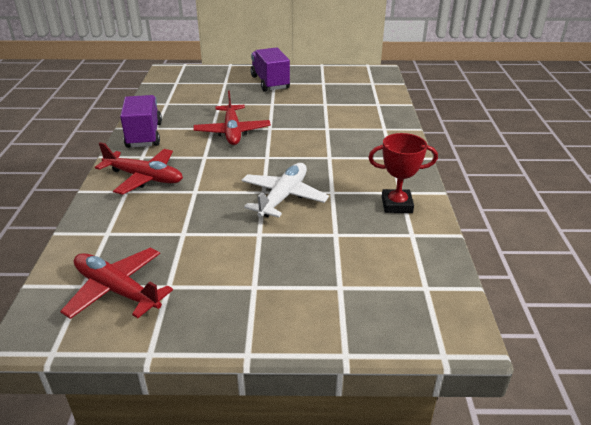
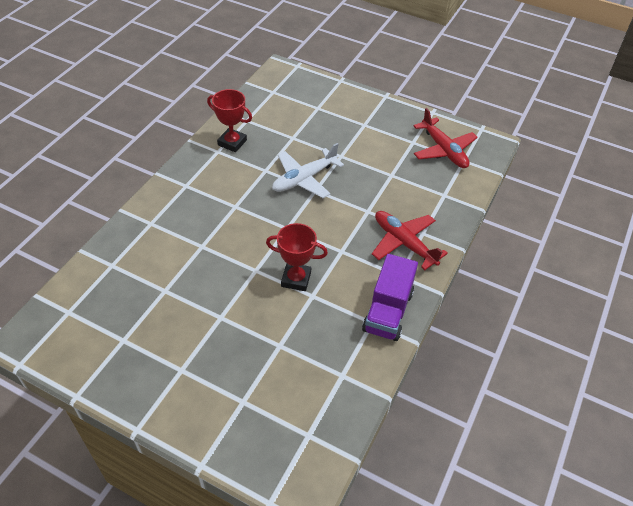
camera: 155 degrees left, 15 degrees up
red plane [193,90,271,145] -> red trophy [266,223,328,291]
purple truck [251,47,290,92] -> none

